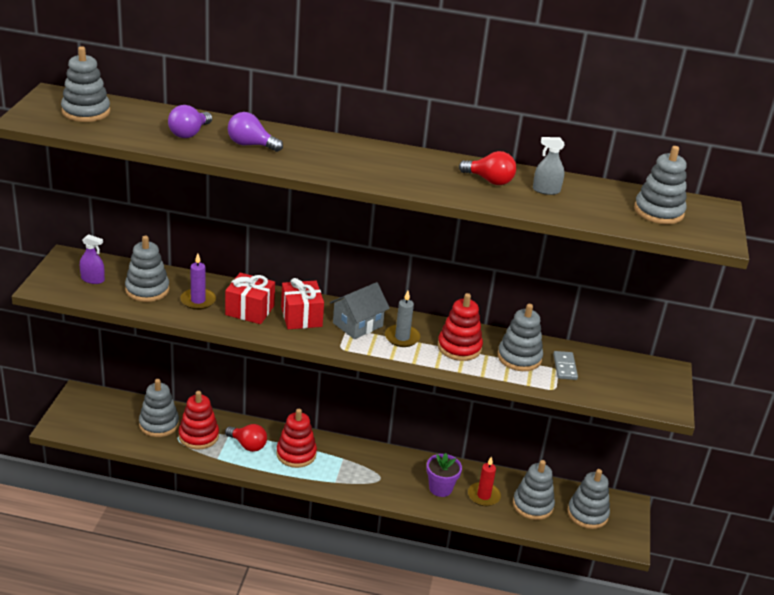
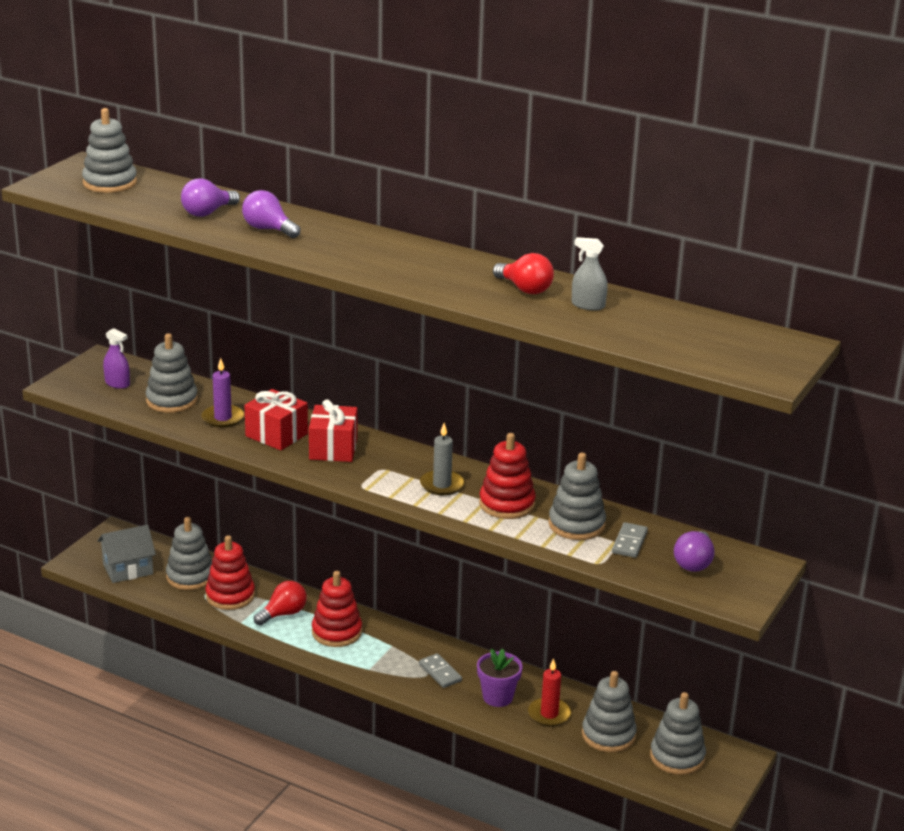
camera: 20 degrees right, 5 degrees down
red light bulb [225,424,267,452] -> red light bulb turned 90 degrees counterclockwise [254,581,307,626]
grey house [330,282,390,339] -> grey house moved to [98,525,156,583]
grey stacking toy [634,146,687,224] -> none
none -> grey domino [419,653,462,688]
none -> purple light bulb [674,531,715,572]

